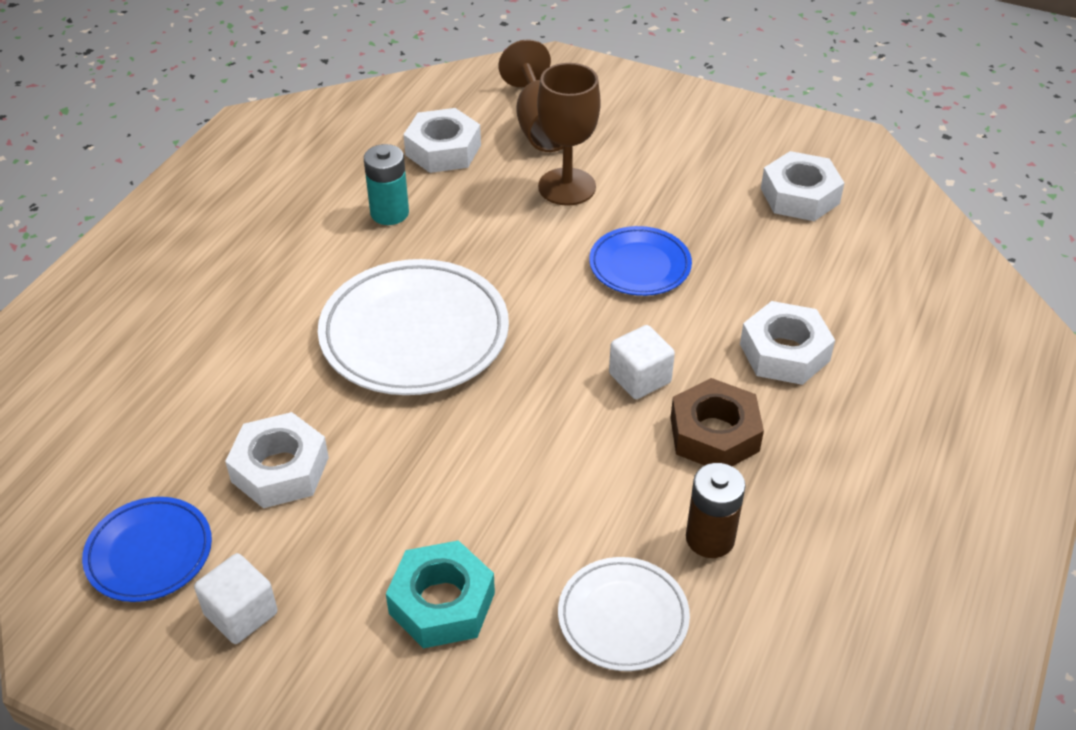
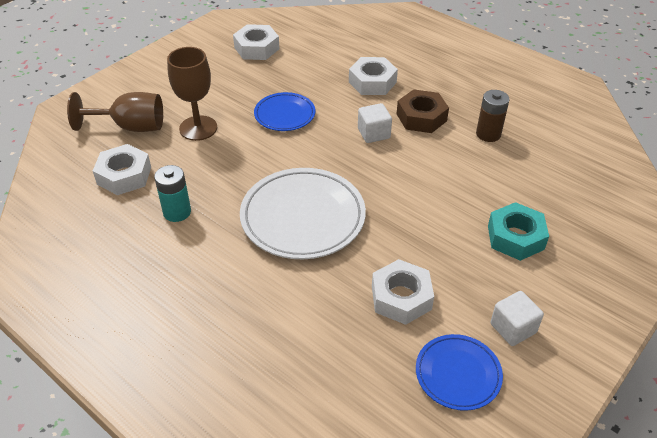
camera: 75 degrees left, 0 degrees up
white plate [558,557,690,671] -> none

